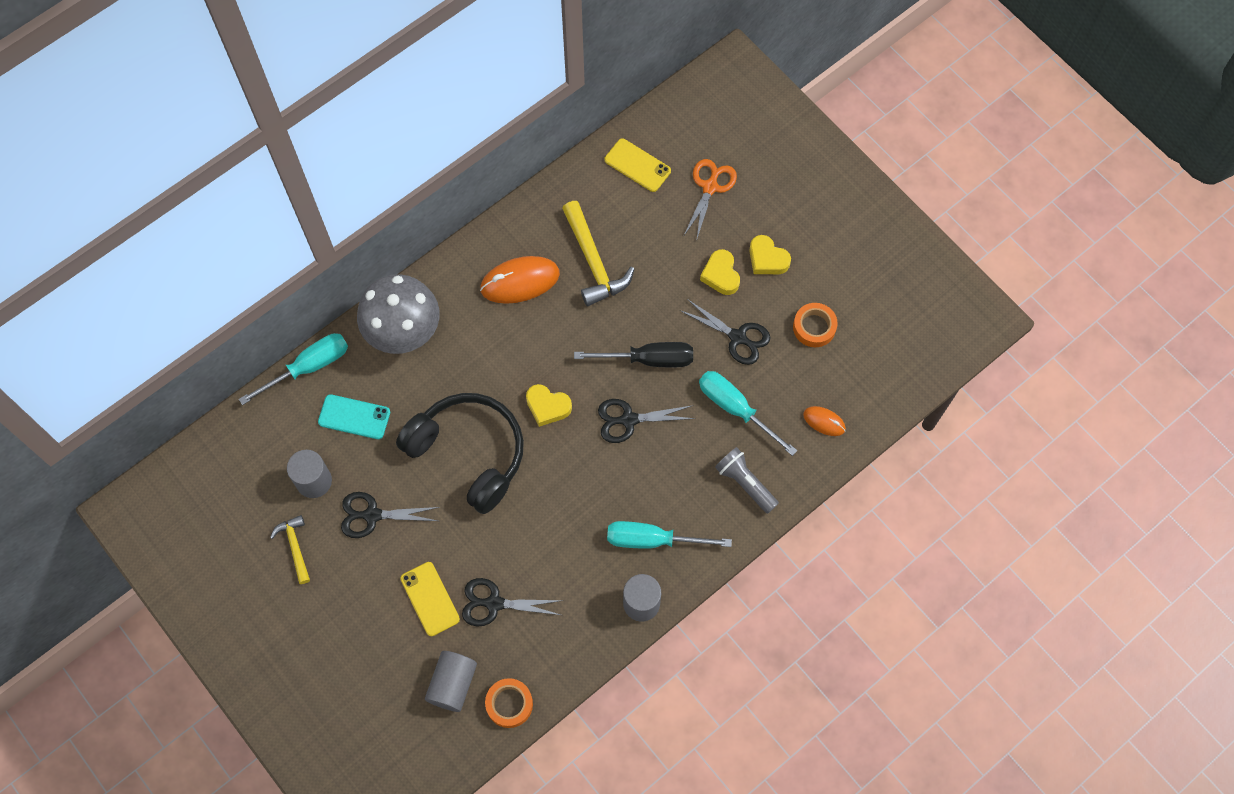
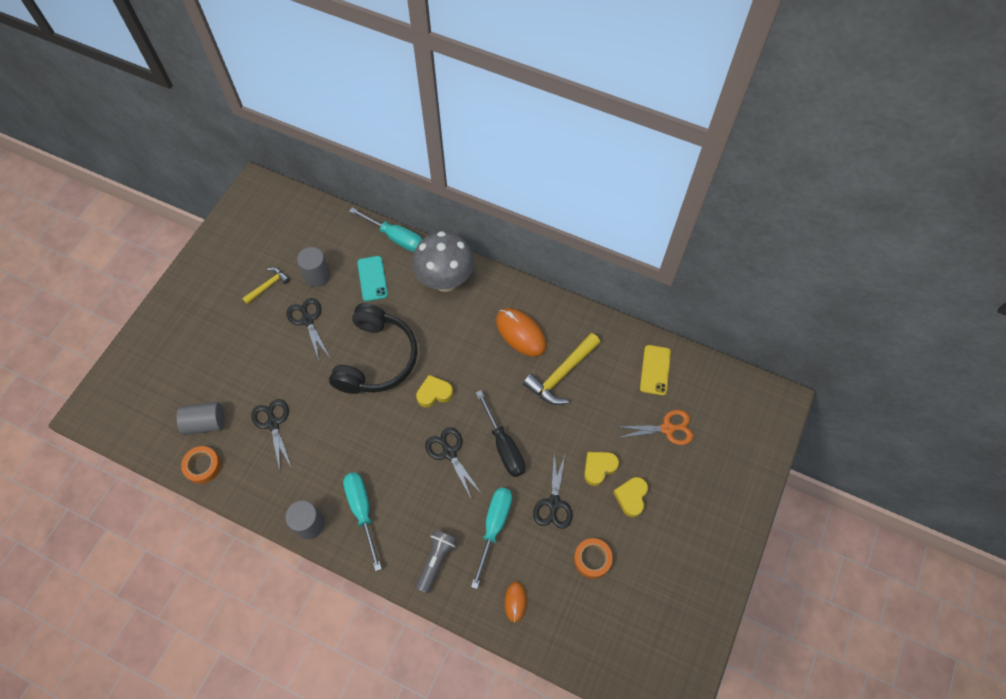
camera: 65 degrees right, 5 degrees down
yellow phone [400,562,460,636] -> none
yellow heart [526,384,572,427] -> yellow heart turned 75 degrees clockwise [416,375,453,408]

